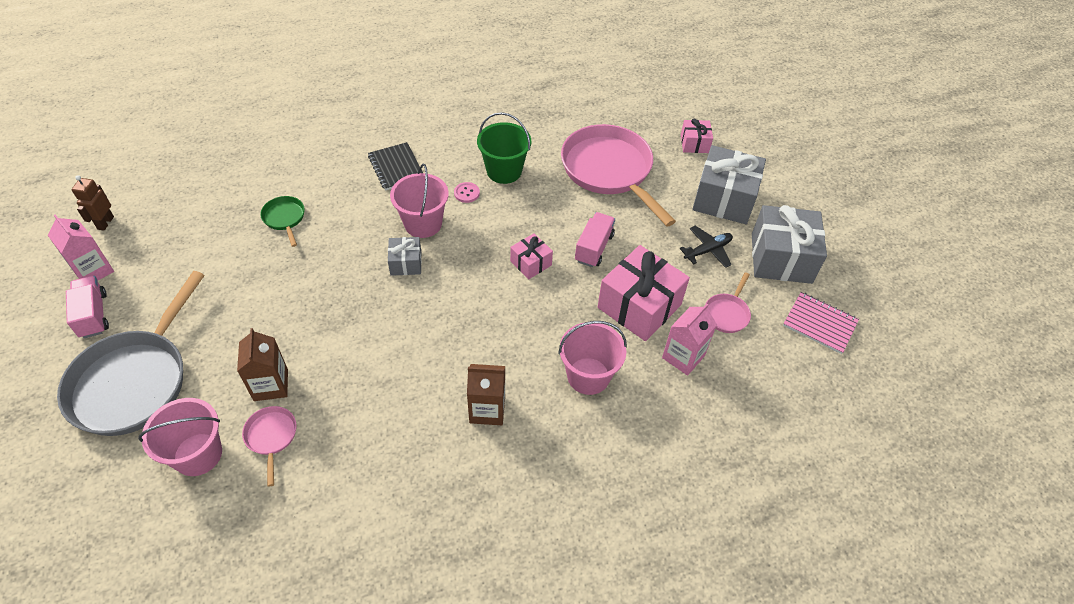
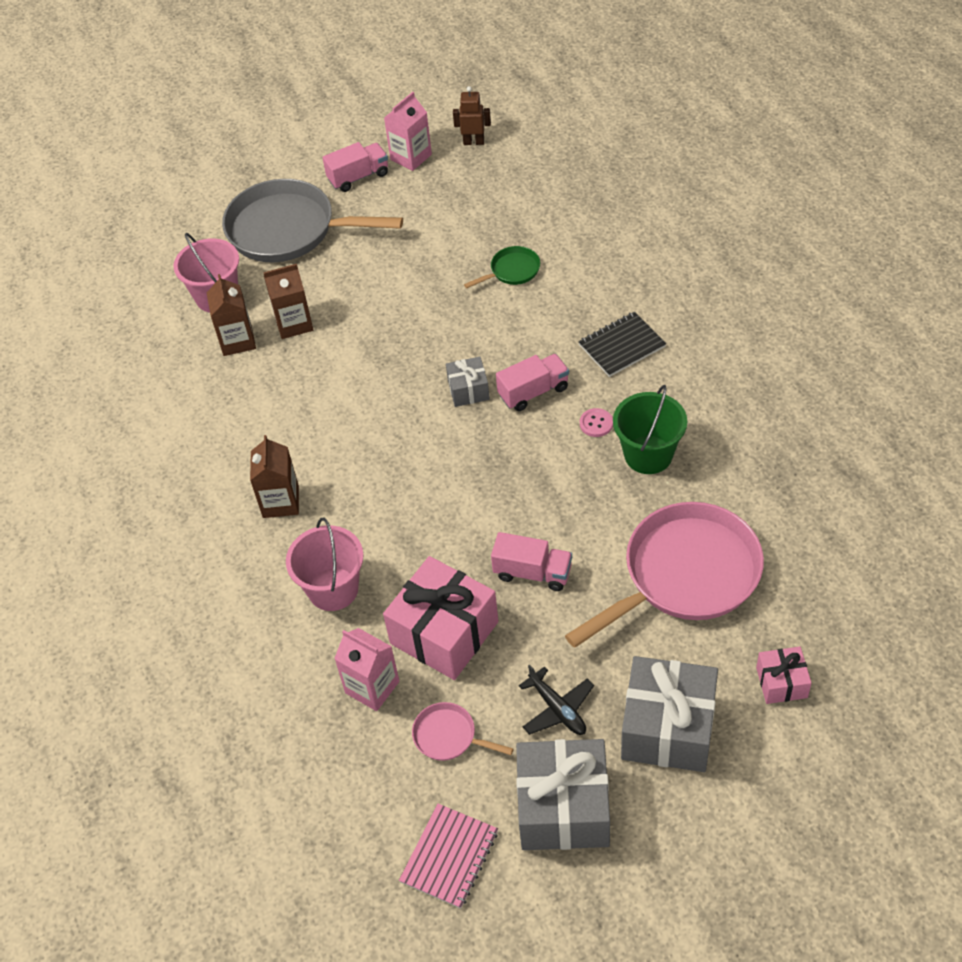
camera: 90 degrees right, 0 degrees up
pink pan [242,406,297,486] -> brown carton [207,274,256,356]
pink bucket [390,164,449,238] -> pink truck [496,354,569,411]
pink gift [510,233,553,279] -> none

